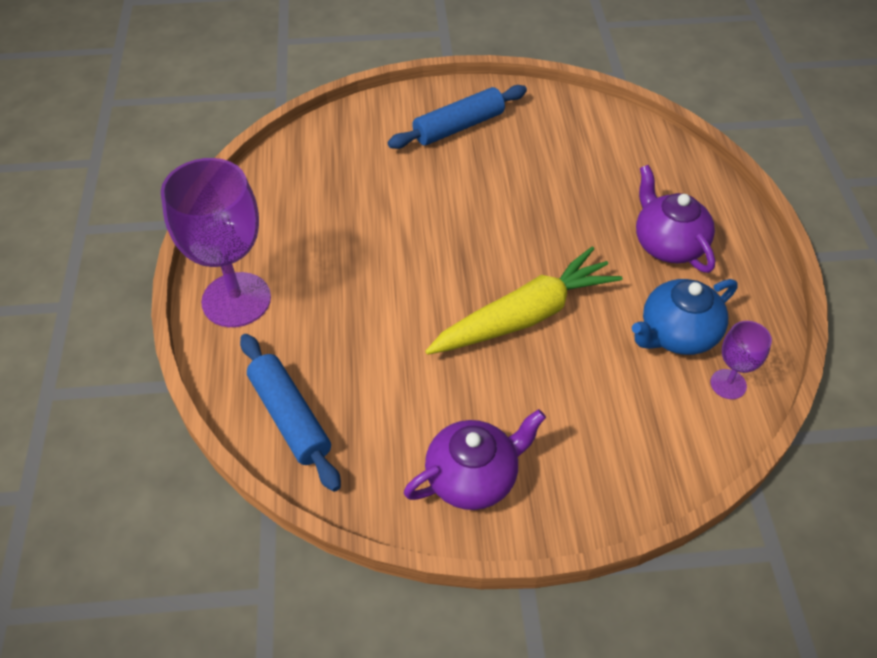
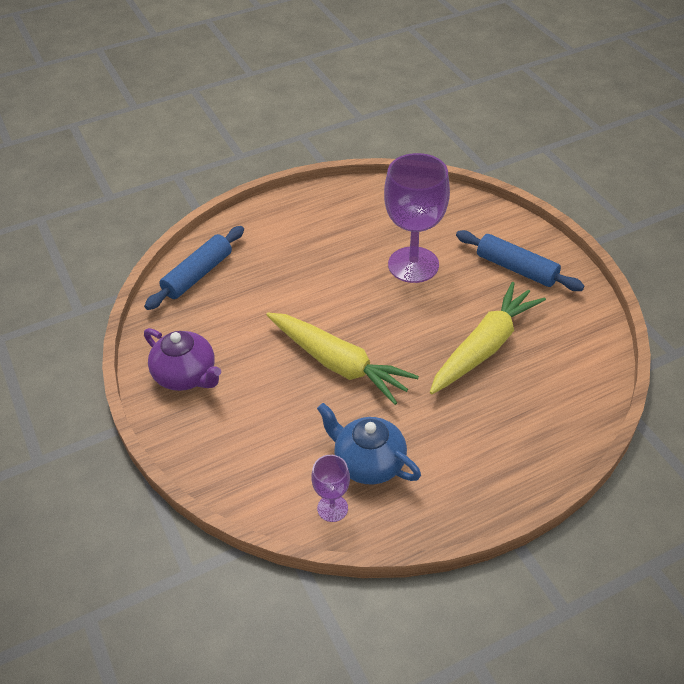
camera: 70 degrees right, 5 degrees down
purple goblet [161,158,271,327] -> purple goblet moved to [384,153,450,283]
purple teapot [636,165,715,273] -> none
none -> yellow carrot [430,282,546,394]

